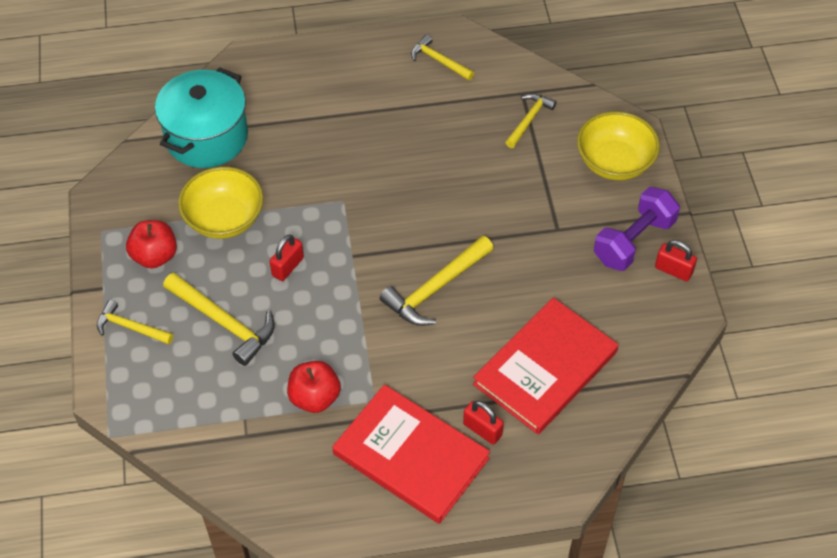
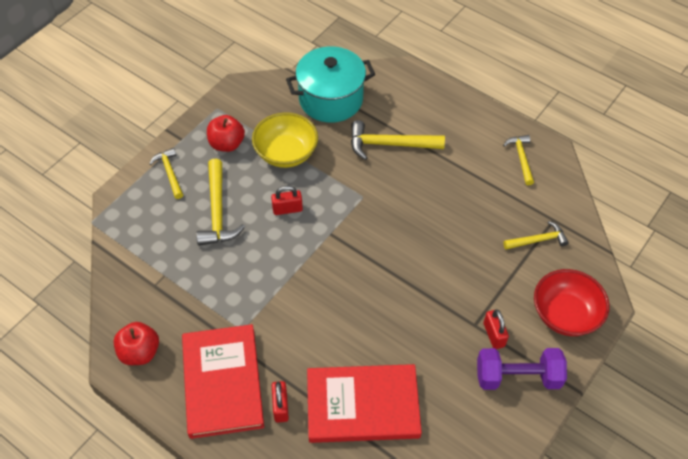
camera: 45 degrees right, 0 degrees up
red apple [287,361,341,413] -> red apple moved to [114,322,159,365]
yellow hammer [380,236,494,326] -> yellow hammer moved to [351,120,445,160]
yellow bowl [577,111,660,180] -> red bowl [534,269,610,336]
red padlock [655,240,697,281] -> red padlock moved to [483,309,509,349]

